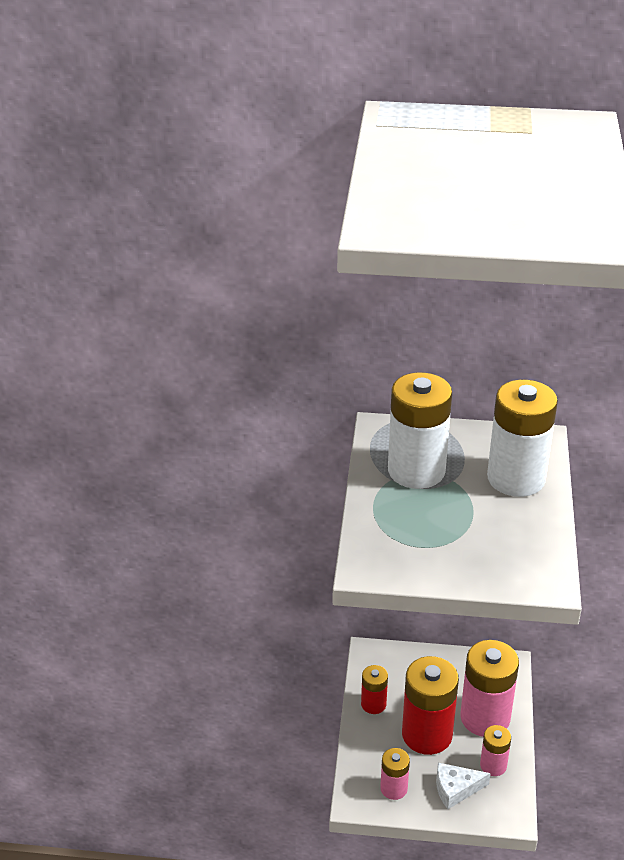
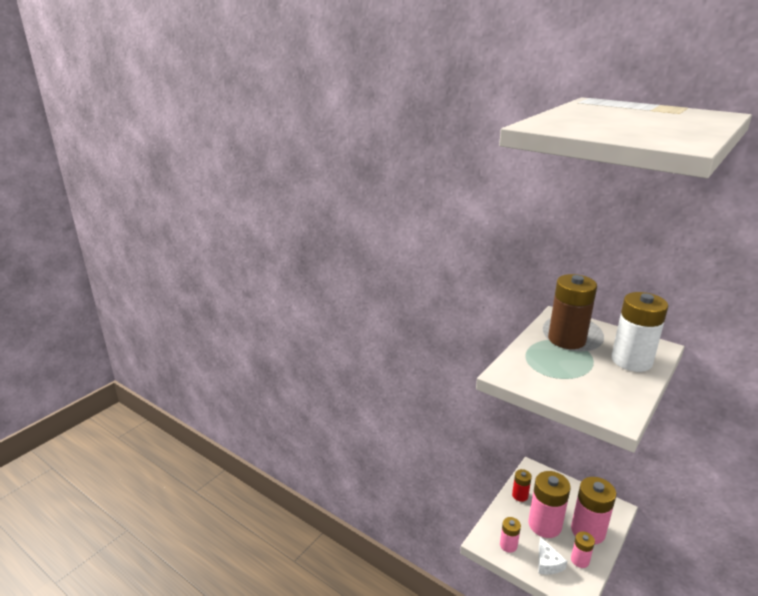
camera: 30 degrees right, 10 degrees down
white battery [388,372,452,489] -> brown battery [548,274,597,349]
red battery [402,656,459,755] -> pink battery [528,471,571,538]
white cheese [436,763,491,809] -> white cheese turned 120 degrees counterclockwise [538,536,567,574]

